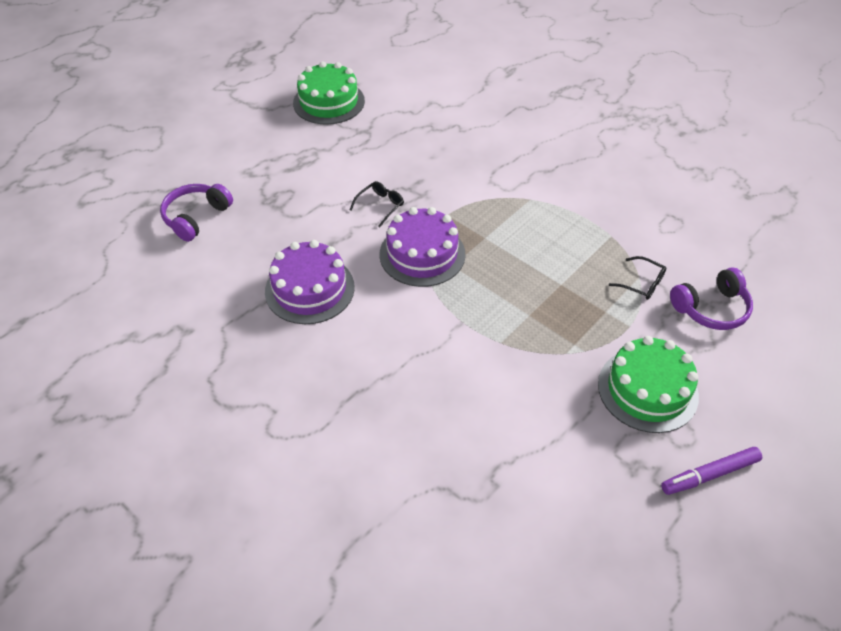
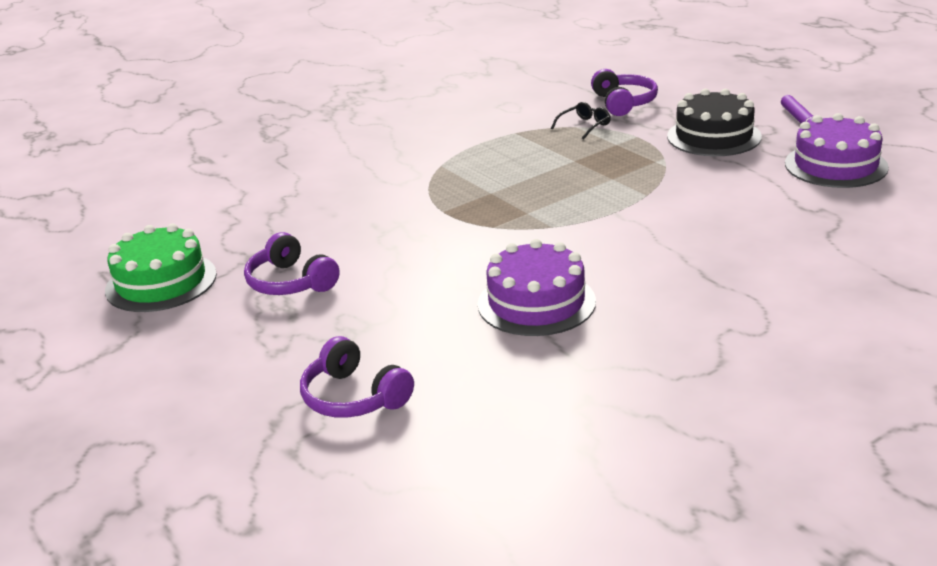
camera: 75 degrees left, 20 degrees down
black glasses [350,181,404,228] -> none
purple cake [380,207,465,287] -> purple cake moved to [785,113,889,188]
green cake [598,336,699,433] -> black cake [667,89,762,156]
none -> purple headphones [244,232,340,295]

